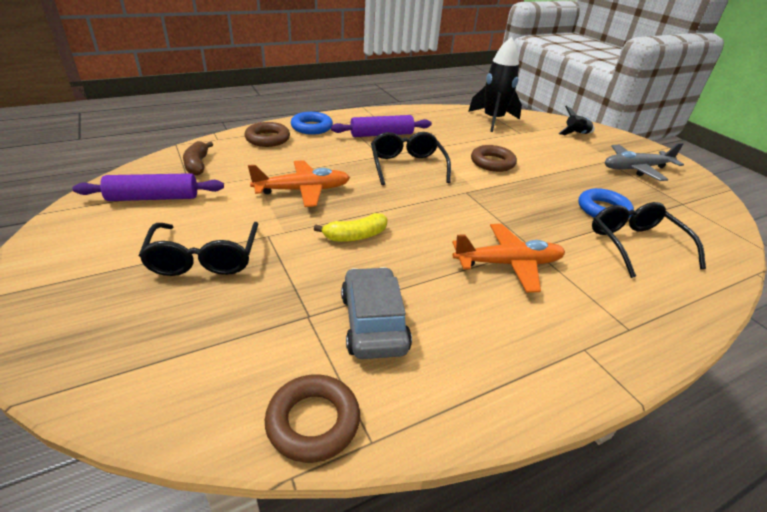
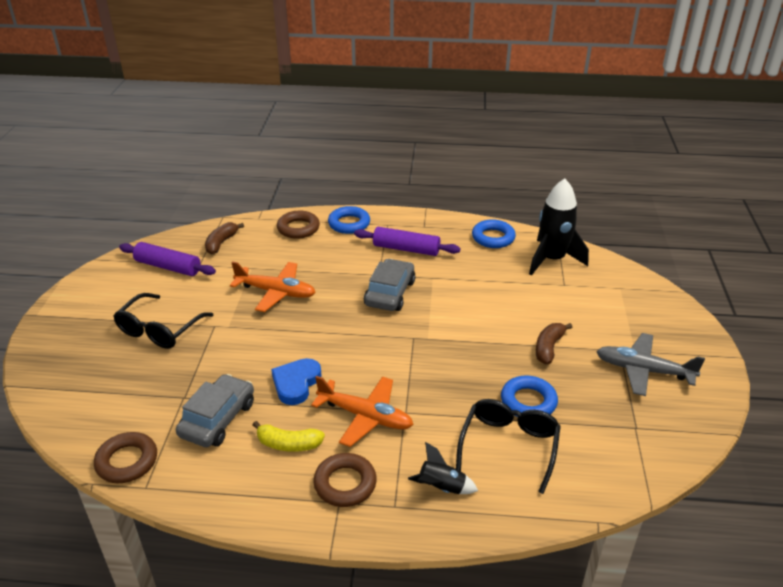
camera: 35 degrees right, 0 degrees up
yellow banana [314,213,388,242] -> yellow banana moved to [253,421,325,452]
black glasses [371,132,451,185] -> grey car [364,259,416,311]
brown ring [471,145,517,172] -> brown ring moved to [313,453,377,507]
black rocket [558,106,595,135] -> black rocket moved to [408,442,478,494]
none -> blue heart [271,358,322,405]
none -> blue ring [472,219,516,248]
none -> brown banana [536,323,572,364]

